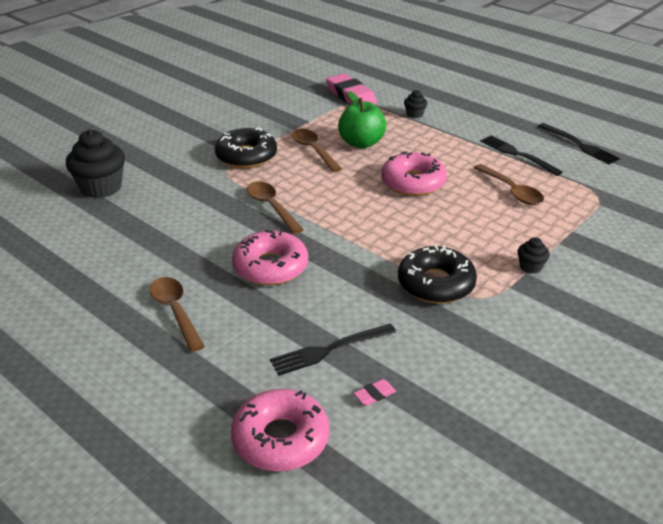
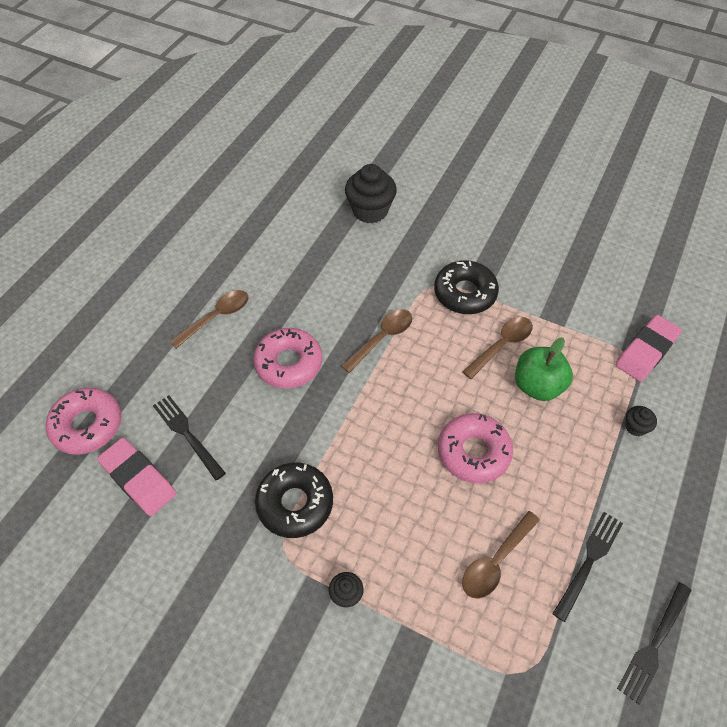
camera: 75 degrees right, 20 degrees up
pink eraser [353,379,396,406] -> pink eraser [97,438,176,516], size x2.39

